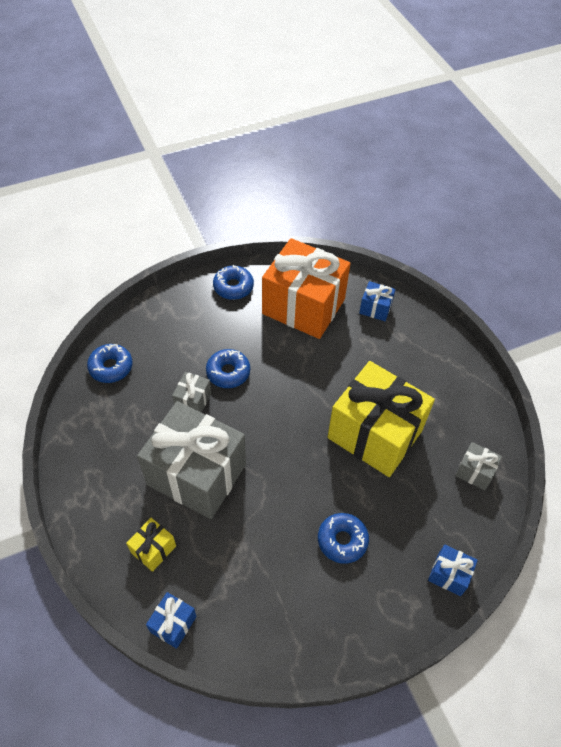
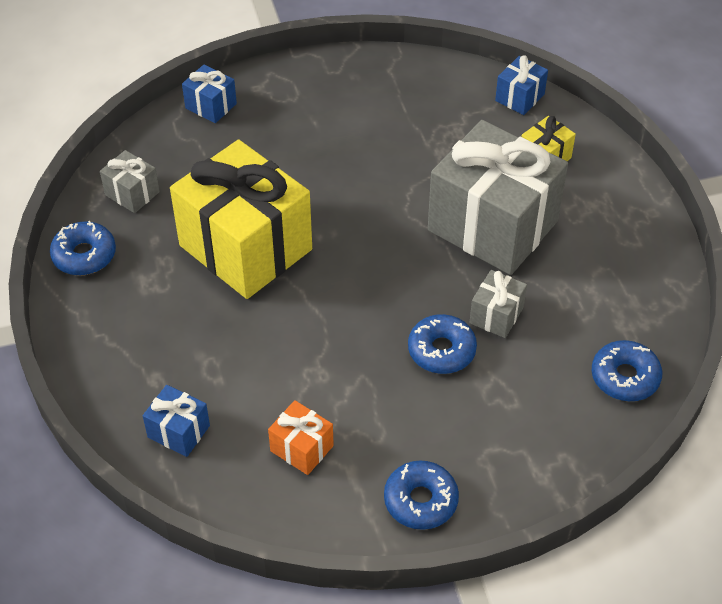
camera: 170 degrees left, 5 degrees down
orange gift [262,238,351,339] -> orange gift [268,400,334,475], size x0.42
blue donut [318,513,369,564] -> blue donut moved to [50,221,116,275]

